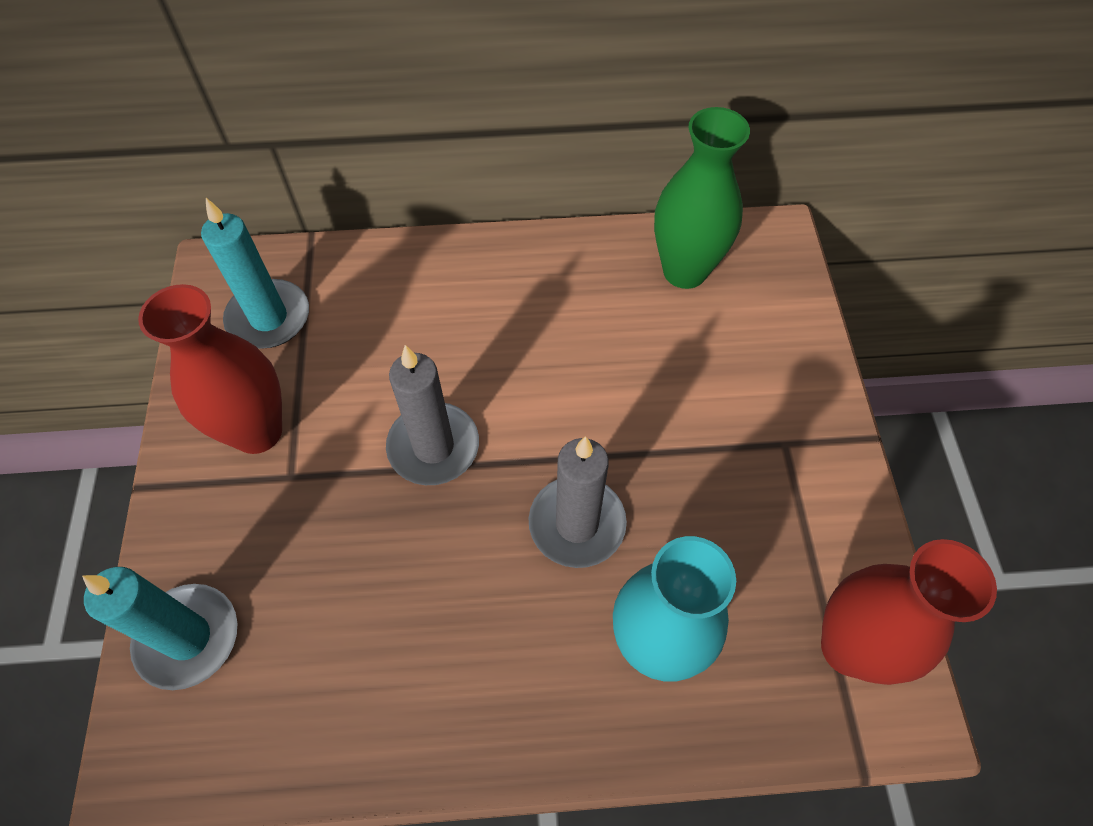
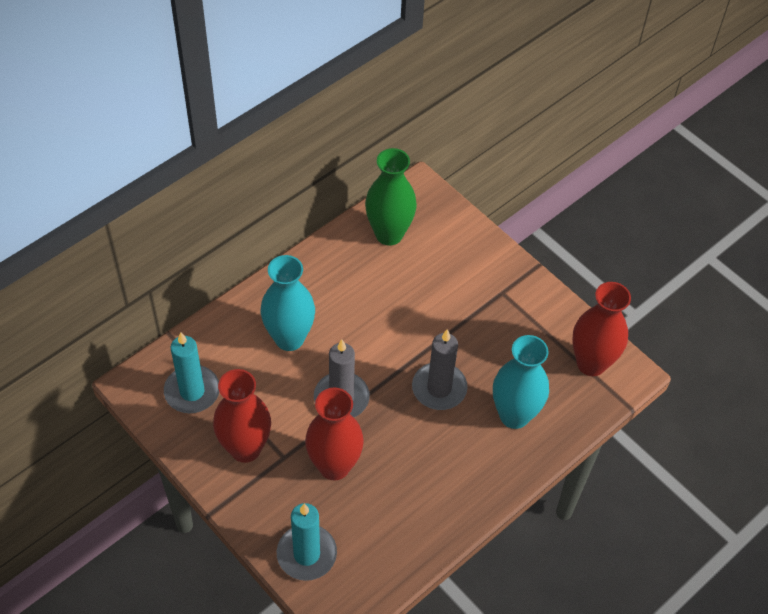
camera: 40 degrees left, 5 degrees down
none -> turquoise vase [261,255,315,351]
none -> red vase [305,388,364,481]

